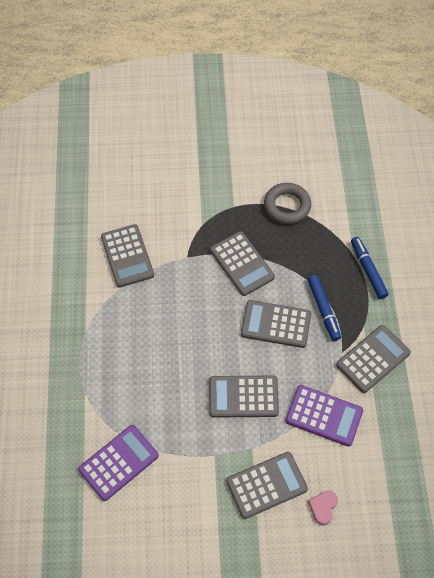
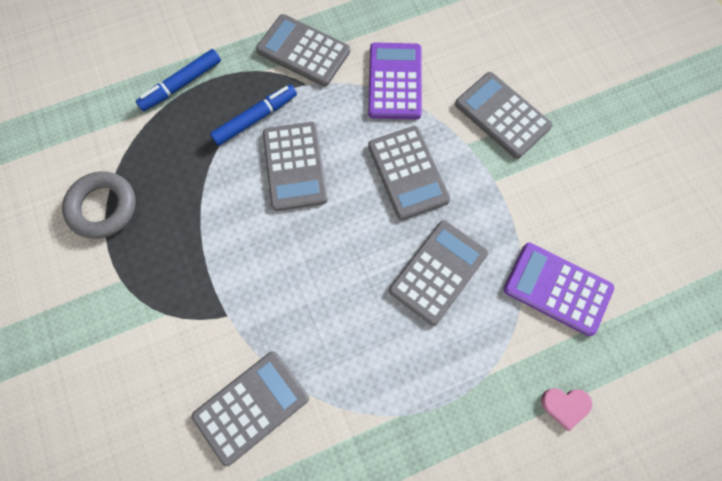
camera: 110 degrees left, 10 degrees up
grey calculator [210,231,275,296] -> grey calculator moved to [389,220,488,326]
pink heart [308,491,338,525] -> pink heart moved to [541,388,592,431]

